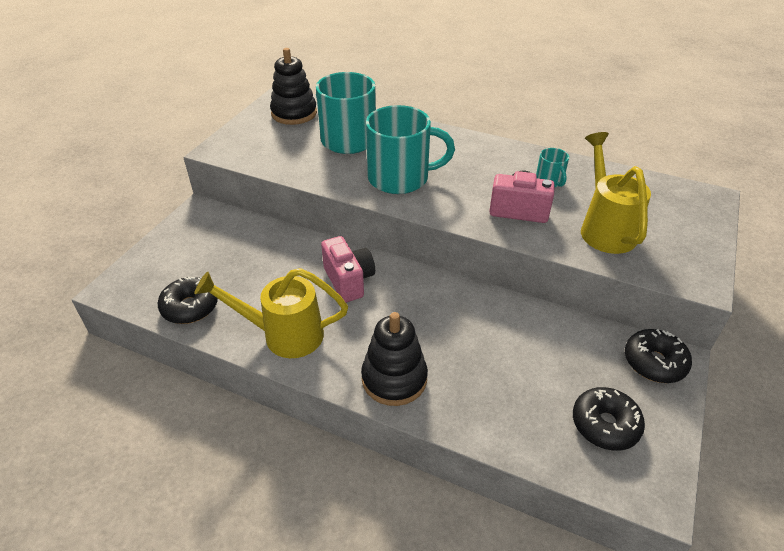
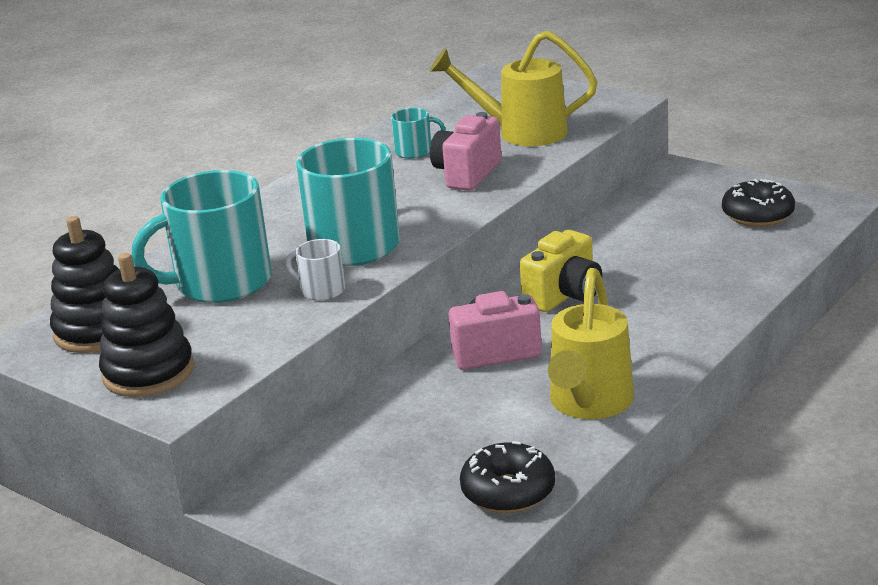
camera: 75 degrees left, 15 degrees down
black stacking toy [361,312,428,406] -> black stacking toy moved to [99,253,194,397]
black donut [625,329,692,383] -> none
none -> white mug [285,239,345,301]
none -> yellow camera [520,230,602,312]

